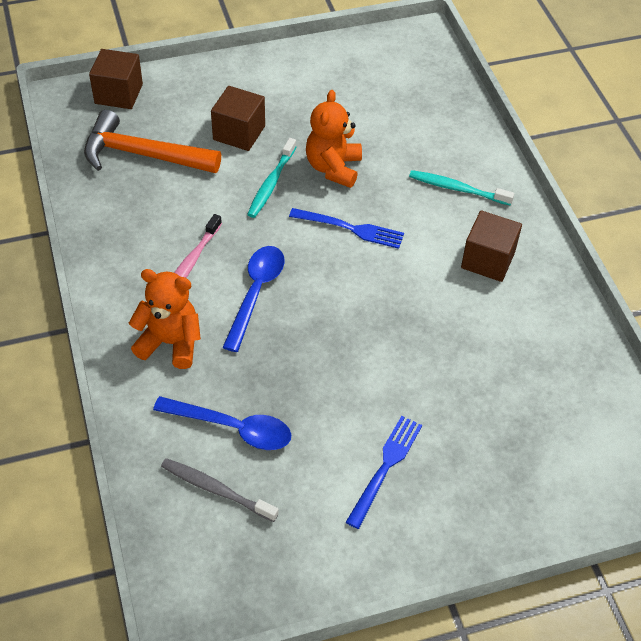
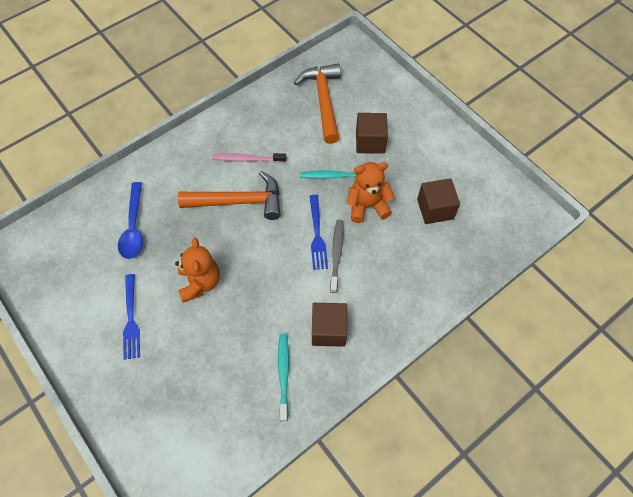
camera: 70 degrees right, 10 degrees up
brown cube [89,49,143,109] -> brown cube moved to [417,178,460,224]
orange teddy bear [129,269,201,369] -> orange teddy bear moved to [175,238,220,303]
grey toothbrush [161,458,279,522] -> grey toothbrush moved to [330,220,343,293]
blue spoon [222,246,285,352] -> orange hammer [178,171,281,220]
blue fork [346,416,422,529] -> blue fork turned 75 degrees clockwise [123,274,140,360]
turquoise toothbrush [409,170,514,206] -> turquoise toothbrush moved to [278,333,289,421]

